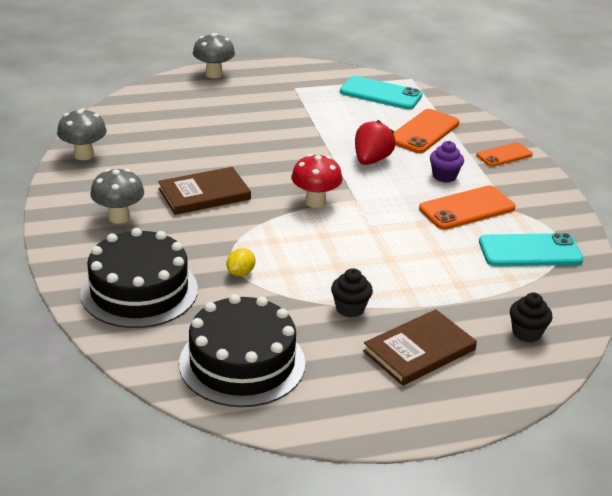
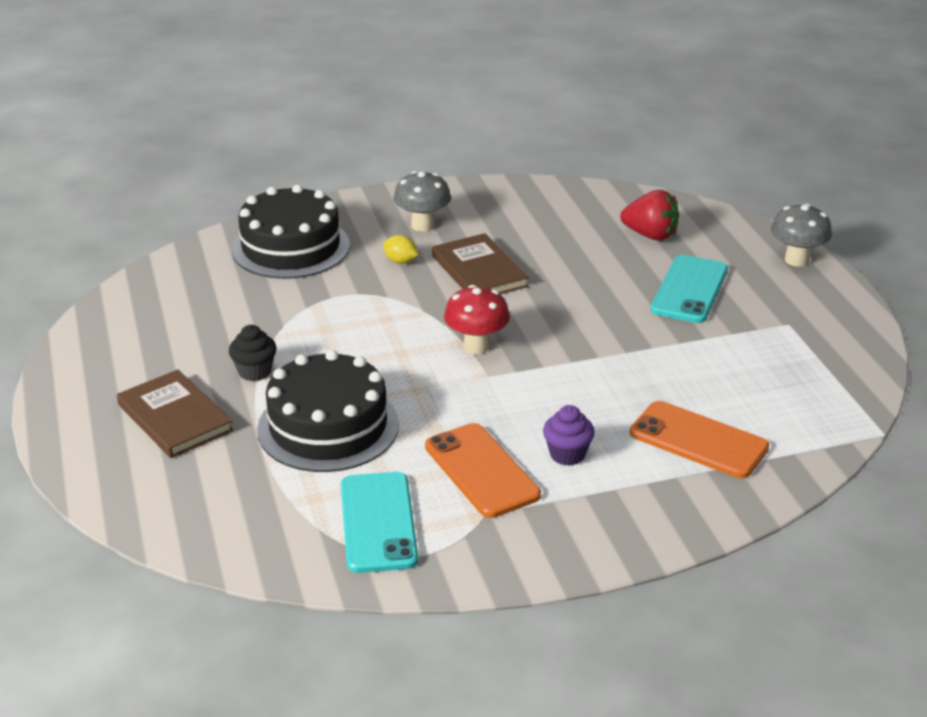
camera: 90 degrees right, 0 degrees up
grey mushroom [57,108,107,160] -> none
black cake [179,294,305,407] -> black cake moved to [257,350,399,472]
yellow lemon [227,248,255,276] -> yellow lemon moved to [383,235,418,264]
turquoise phone [340,76,422,109] -> turquoise phone moved to [651,255,728,323]
red strawberry [355,120,396,165] -> red strawberry moved to [620,190,679,241]
orange phone [476,142,533,167] -> none
black cupcake [510,293,552,342] -> none

